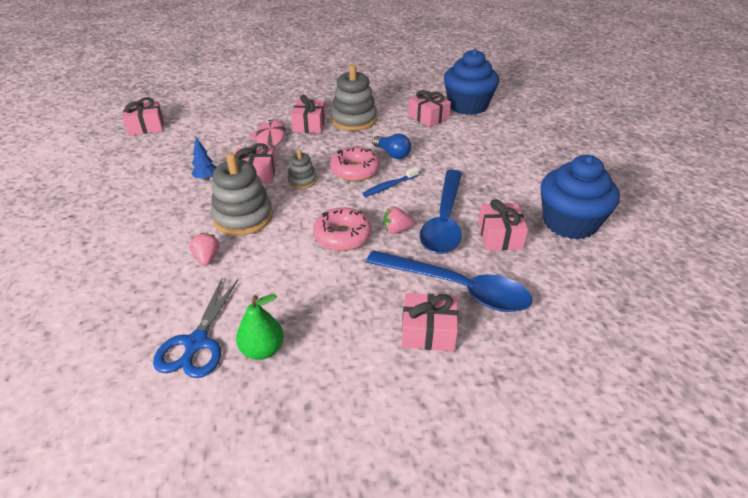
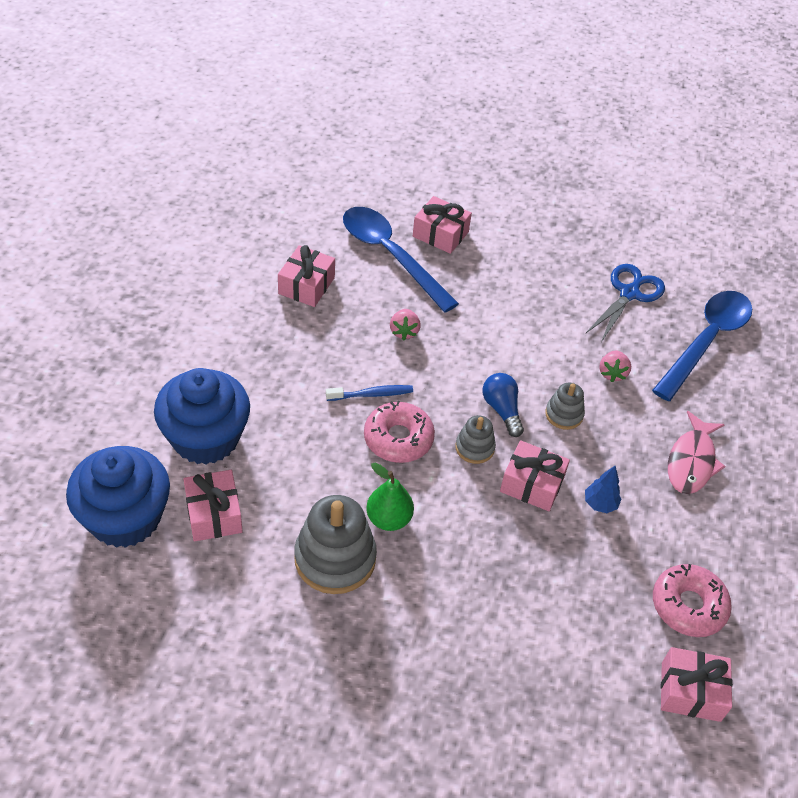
camera: 160 degrees left, 10 degrees up
grey stacking toy [211,153,273,236] -> grey stacking toy [545,383,585,430], size x0.53
green pear [236,294,284,360] -> green pear moved to [366,463,414,531]
pink fish [249,119,286,156] -> pink fish moved to [668,411,725,494]
pink gift [291,95,326,133] -> none
pink donut [313,207,372,251] -> pink donut moved to [653,564,732,637]
blue light bulb [372,134,411,159] -> blue light bulb moved to [482,373,524,437]
pink strawberry [383,207,415,234] -> pink strawberry turned 75 degrees clockwise [390,309,421,340]
blue spoon [420,170,462,254] -> blue spoon moved to [652,291,752,401]
blue cupcake [540,155,620,240] -> blue cupcake moved to [154,368,250,465]

